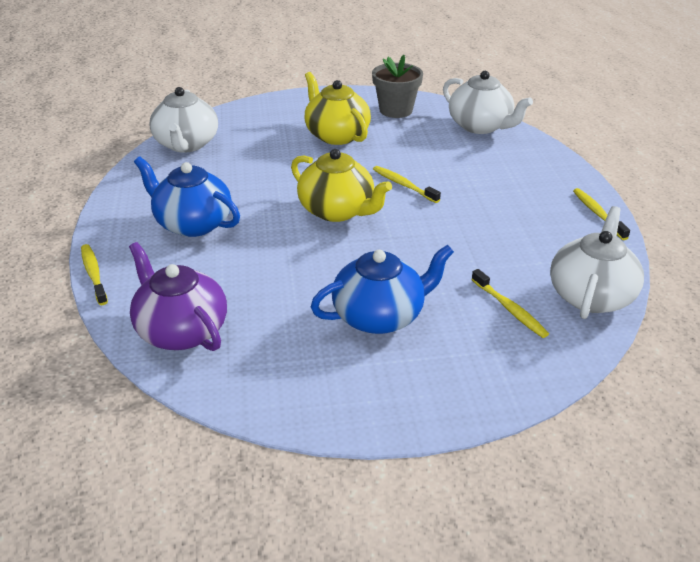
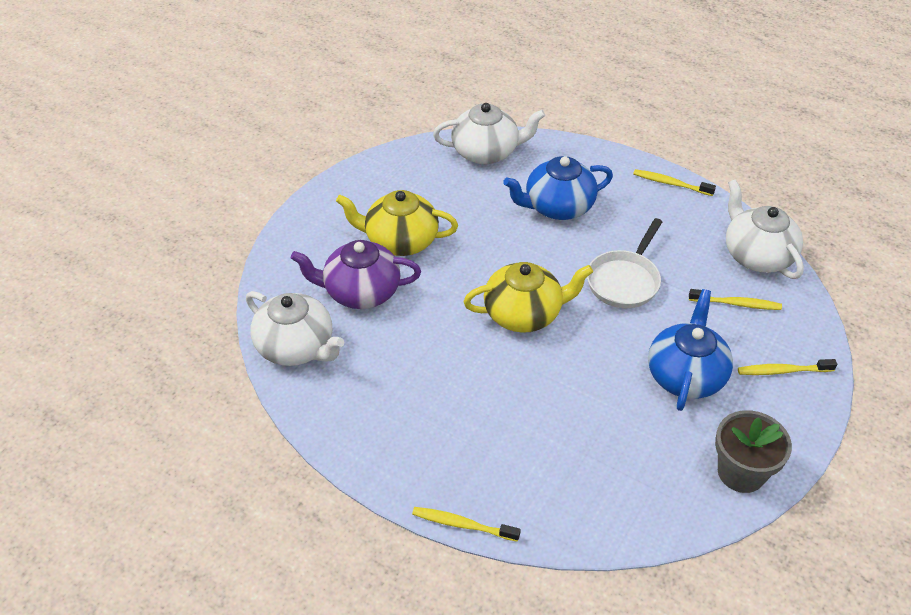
camera: 50 degrees left, 10 degrees up
purple teapot [129,242,227,351] -> purple teapot moved to [291,240,421,309]
blue teapot [134,156,240,237] -> blue teapot moved to [503,156,613,220]
grey flower pot [372,55,423,118] -> grey flower pot moved to [715,410,792,493]
yellow toothbrush [373,166,441,203] -> yellow toothbrush moved to [738,359,837,375]
none -> white pan [587,218,662,308]

